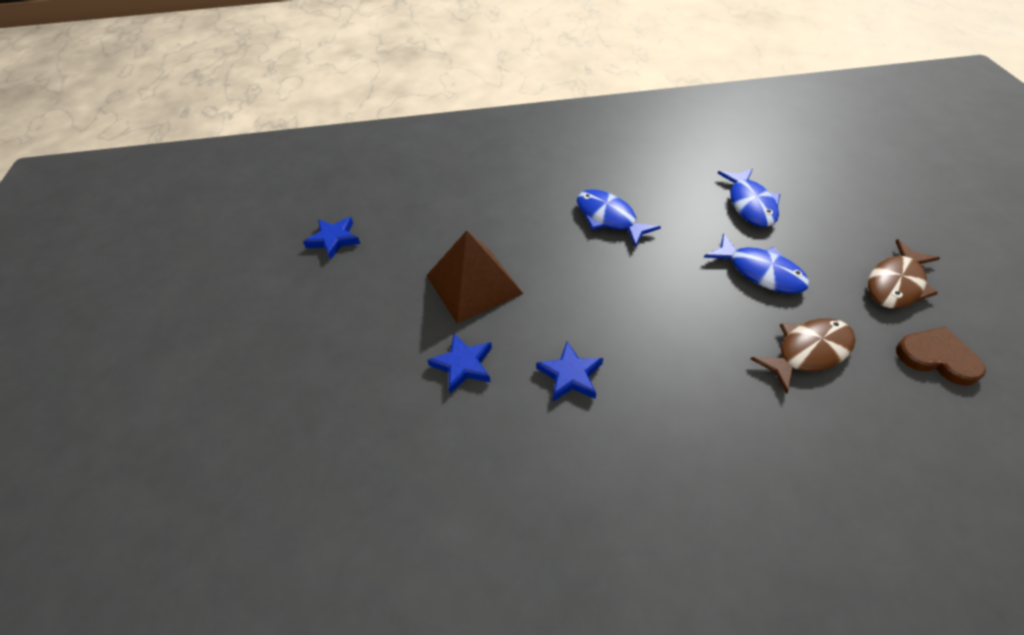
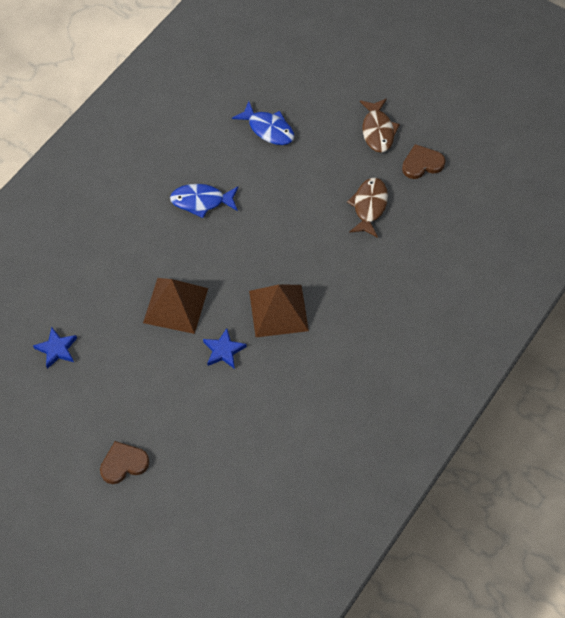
camera: 50 degrees left, 10 degrees up
blue star [536,341,603,401] -> brown pyramid [249,285,309,337]
blue fish [704,233,809,294] -> none
none -> brown heart [100,441,150,484]

